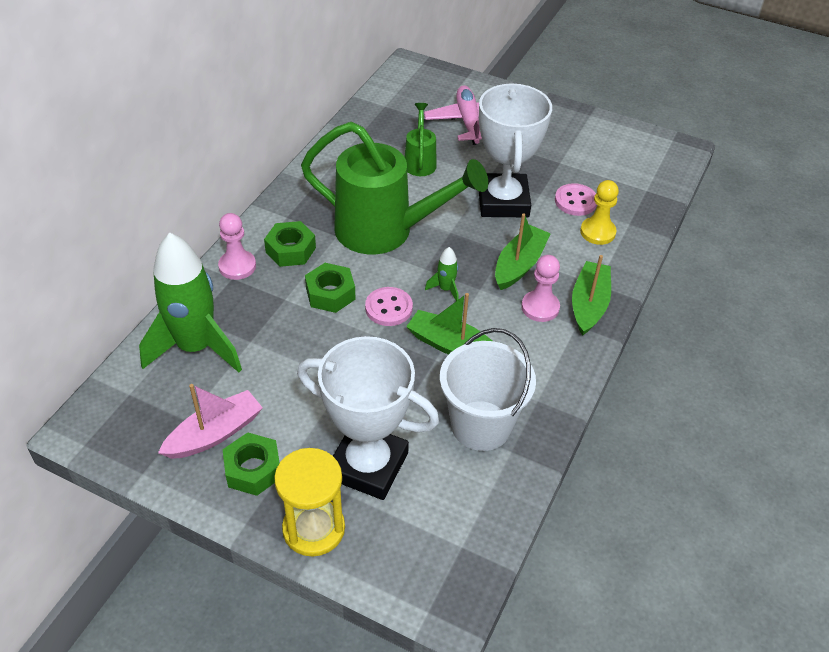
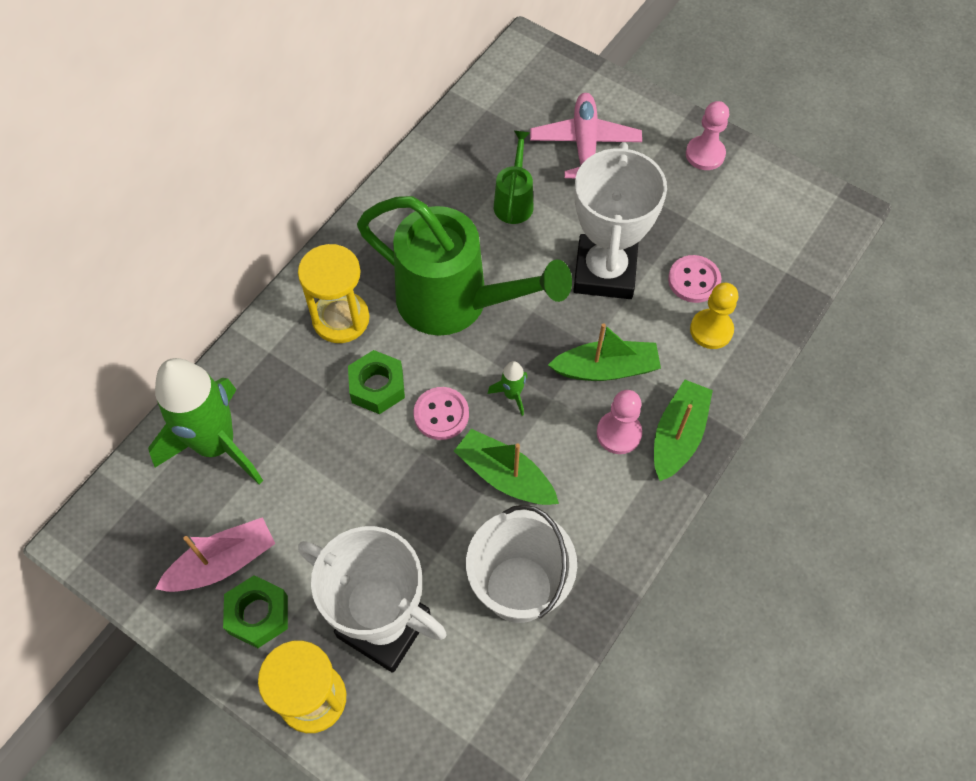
camera: 10 degrees right, 15 degrees up
pink pawn [218,213,256,280] -> pink pawn moved to [686,101,729,170]
green nut [264,221,316,267] -> yellow hourglass [298,244,369,343]
green boat [495,213,551,290] -> green boat turned 45 degrees clockwise [548,323,661,381]

